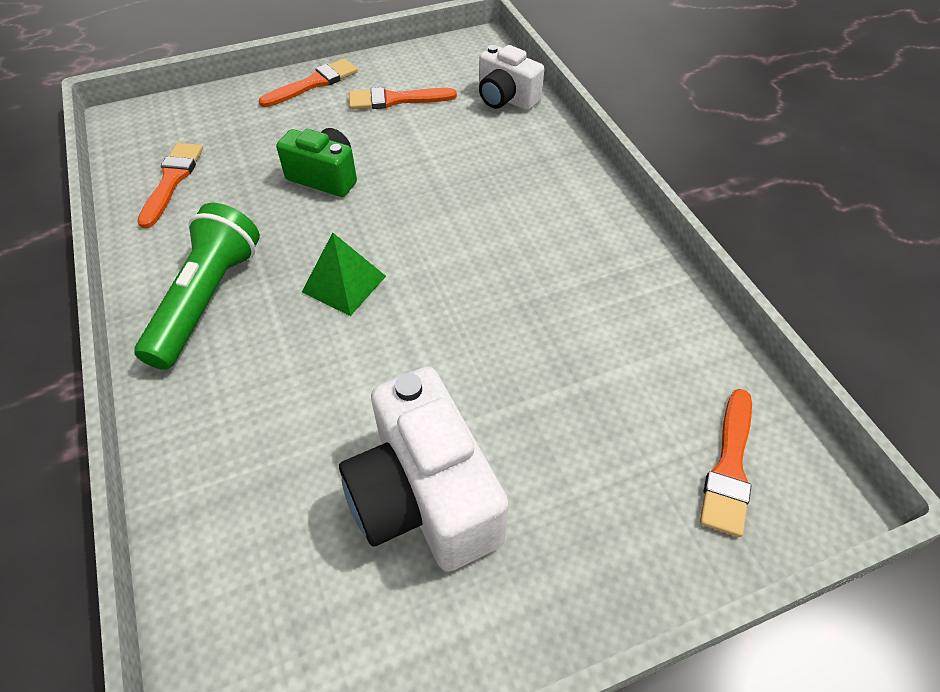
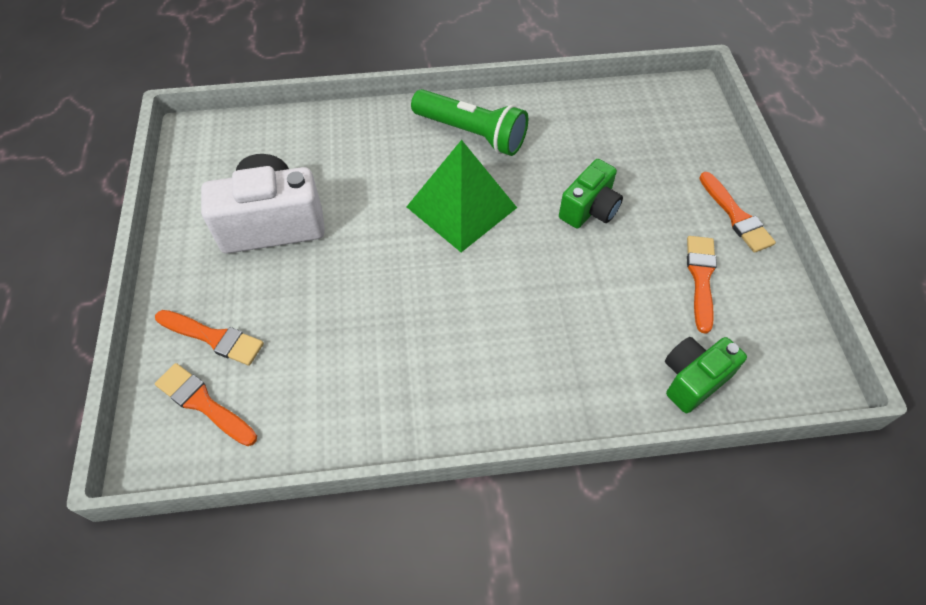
camera: 105 degrees right, 5 degrees up
orange brush [137,143,203,228] -> orange brush moved to [155,310,264,366]
green pyramid [302,233,386,316] -> green pyramid [406,140,517,252], size x1.71
white camera [479,45,544,111] -> green camera [665,337,747,413]

